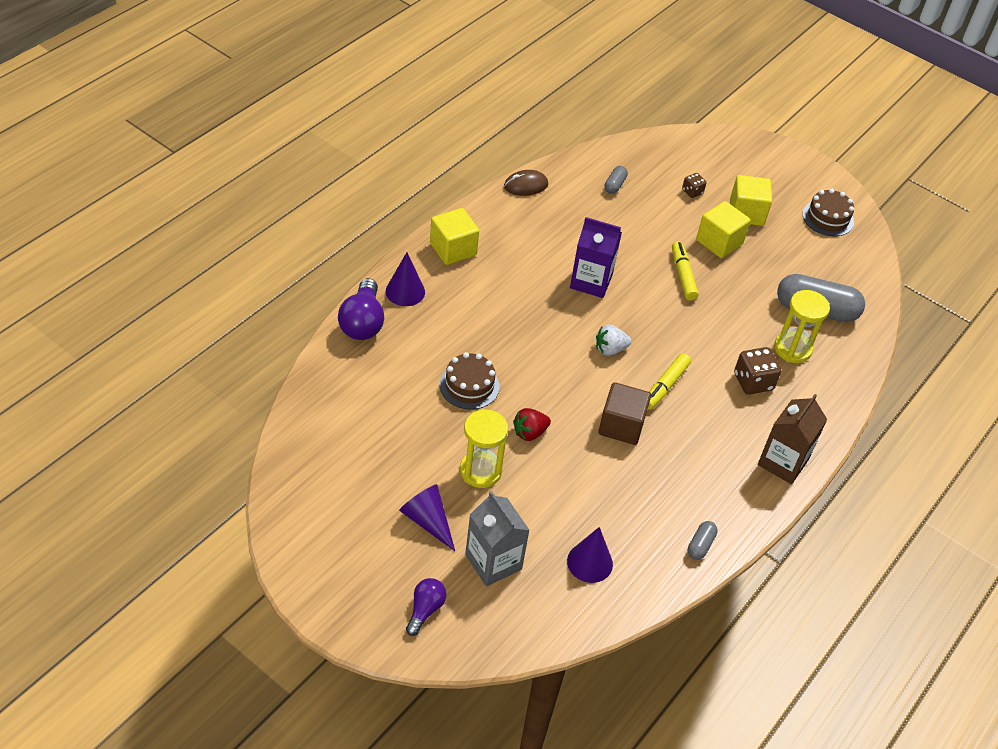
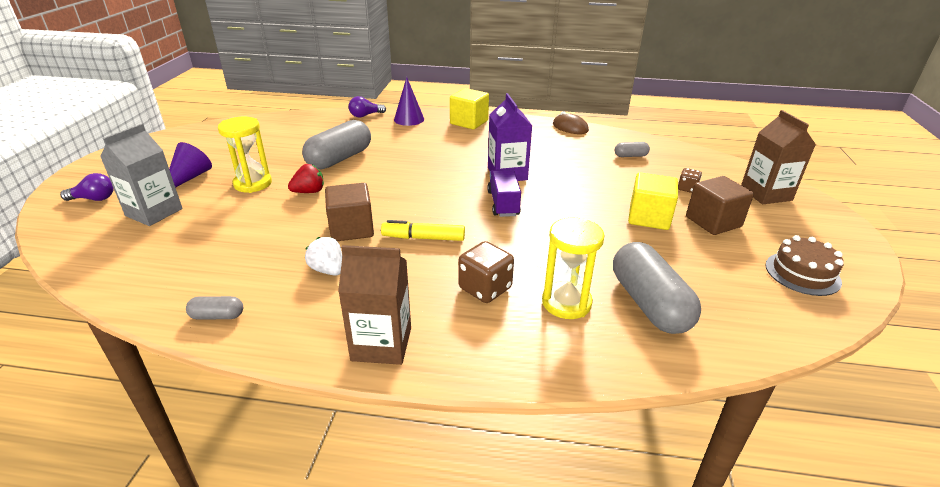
camera: 65 degrees right, 15 degrees down
purple light bulb [338,278,384,340] -> purple light bulb [348,96,386,117], size x0.61
brown cake [440,352,499,410] -> grey capsule [302,120,371,169]
red strawberry [513,408,551,441] -> red strawberry turned 120 degrees clockwise [288,164,324,193]
purple cone [567,527,613,583] -> none
white strawberry [596,325,631,356] -> white strawberry moved to [305,237,342,276]
yellow marker [672,242,699,301] -> none
yellow cube [730,175,772,226] -> brown cube [686,176,754,235]
none -> purple truck [487,169,521,217]
none -> brown carton [741,110,816,204]

